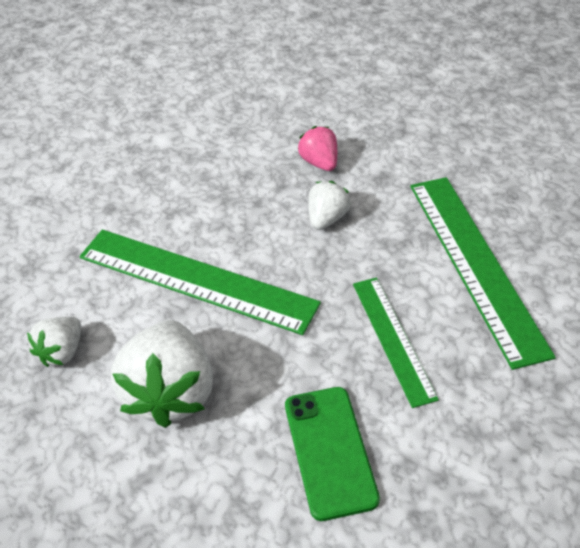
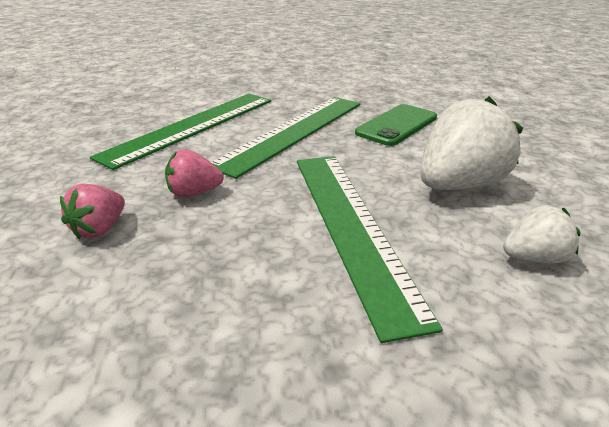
camera: 130 degrees left, 15 degrees down
white strawberry [308,181,350,230] -> pink strawberry [165,149,224,198]
green ruler [353,277,439,408] -> green ruler [211,97,360,179], size x1.70

